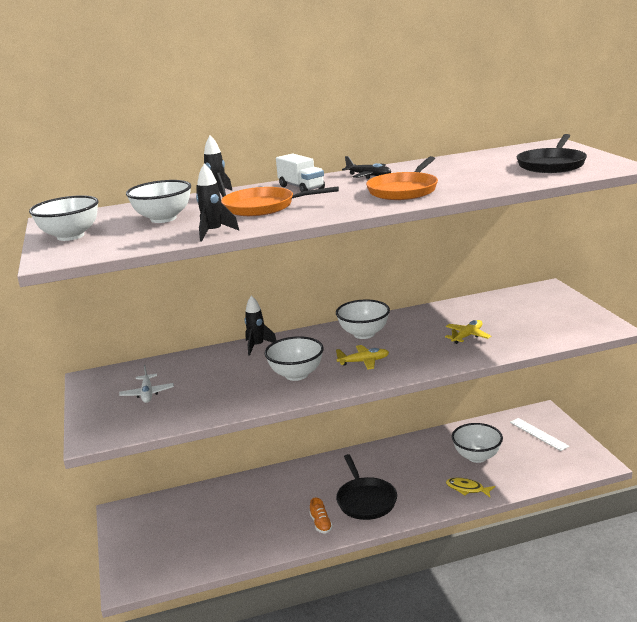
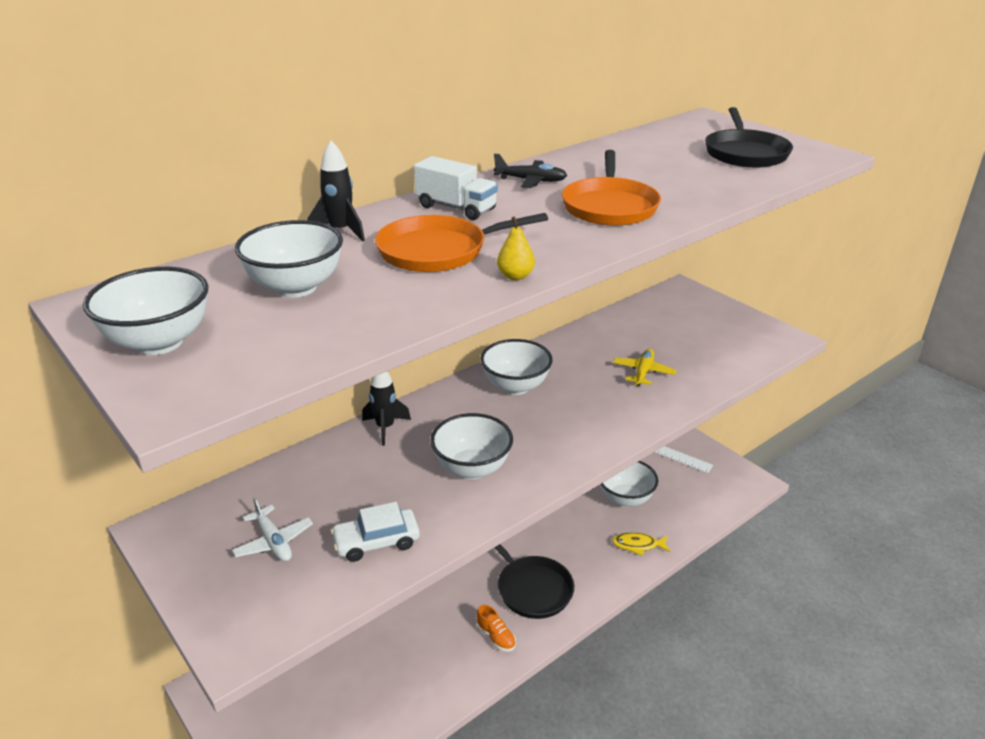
camera: 25 degrees left, 10 degrees up
black rocket [196,163,239,242] -> none
yellow plane [336,345,389,369] -> none
none -> white car [331,502,420,562]
none -> yellow pear [497,216,535,280]

